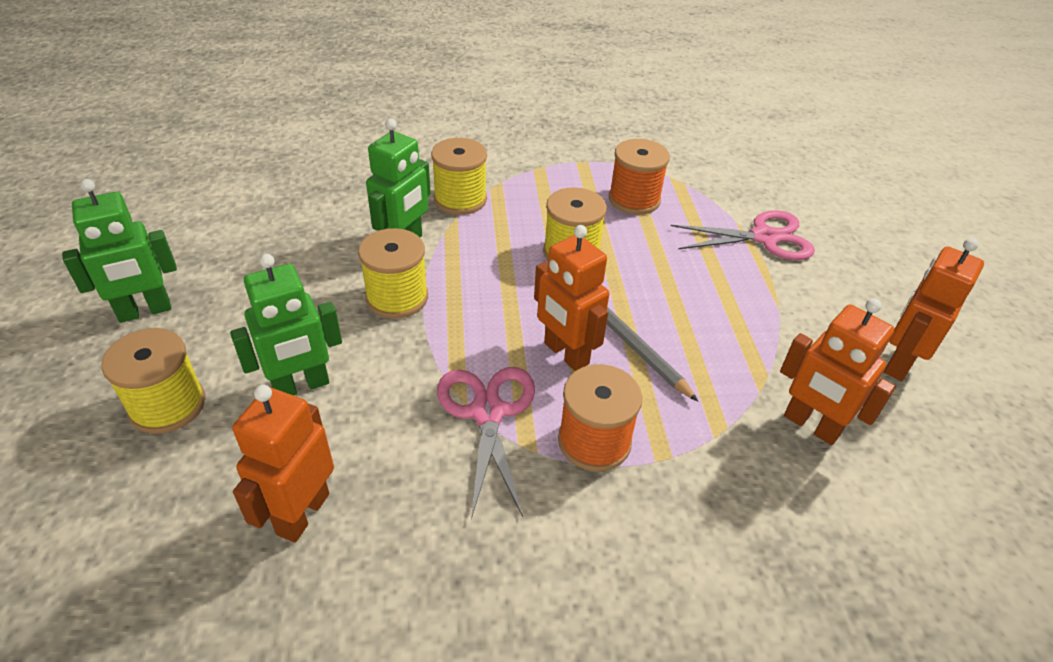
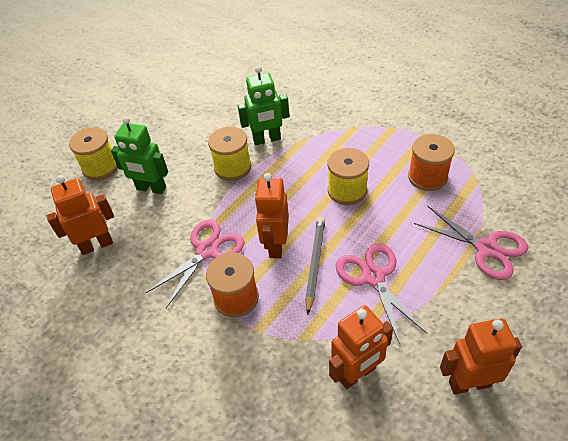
camera: 50 degrees right, 5 degrees up
green robot [62,179,177,323] -> none
yellow spool [431,138,487,215] -> none
orange robot [780,299,896,445] -> orange robot turned 120 degrees counterclockwise [329,305,393,389]
none -> pink scissors [336,243,427,344]

